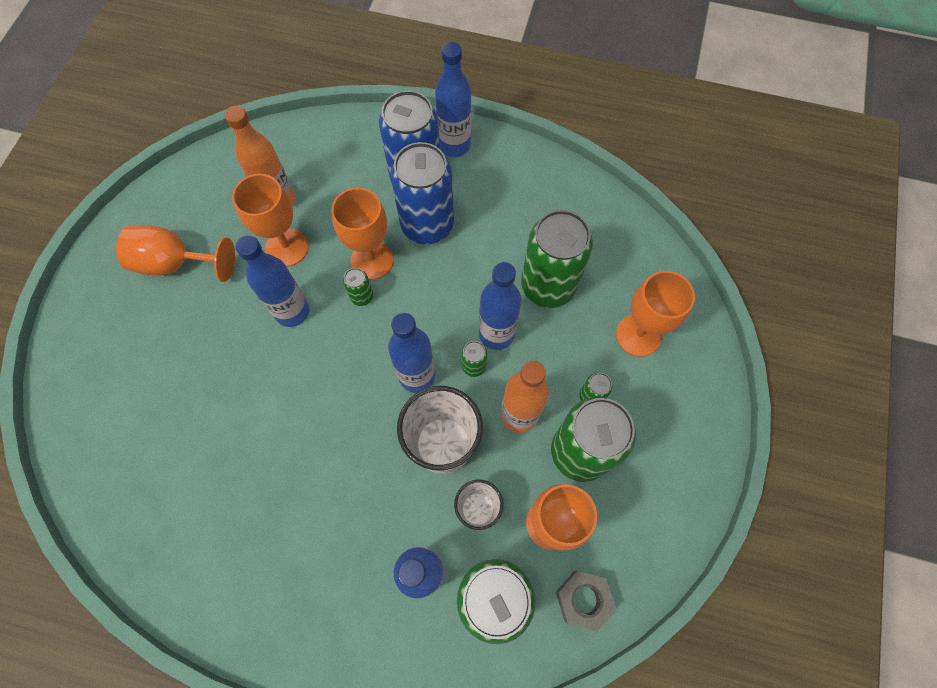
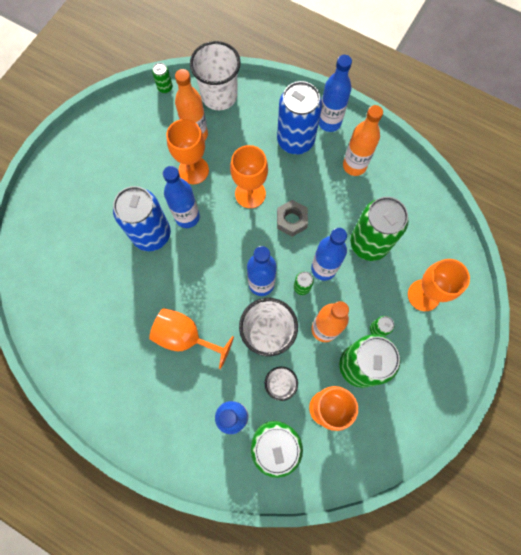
camera: 15 degrees right, 5 degrees up
orange goblet [116,225,235,282] -> orange goblet moved to [149,308,234,369]
green can [343,268,373,306] -> green can moved to [152,63,173,93]
blue can [391,142,454,244] -> blue can moved to [113,186,171,251]
grey nut [556,571,616,632] -> grey nut moved to [277,200,308,237]
none -> white cup [190,41,241,110]
none -> orange bottle [343,105,383,176]

